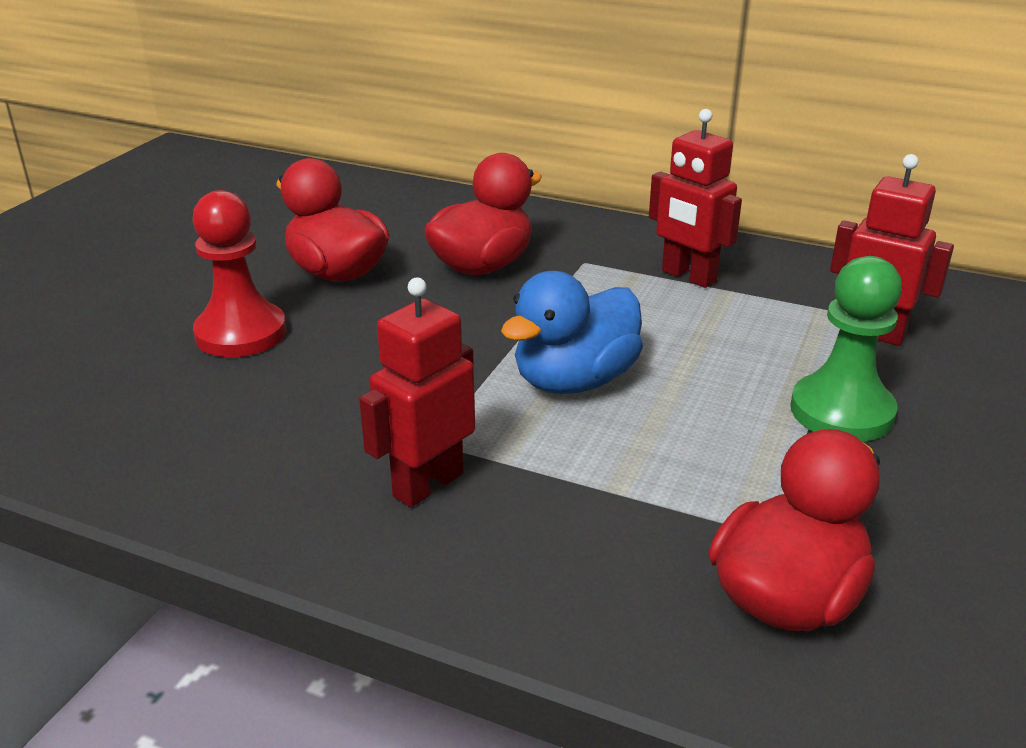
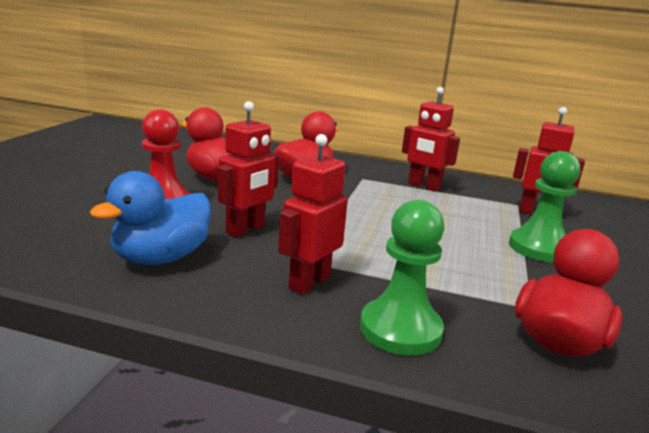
camera: 10 degrees left, 10 degrees down
blue duck [501,271,643,394] -> blue duck moved to [90,171,211,265]
none -> red robot [218,101,279,237]
none -> green pawn [360,200,445,356]

